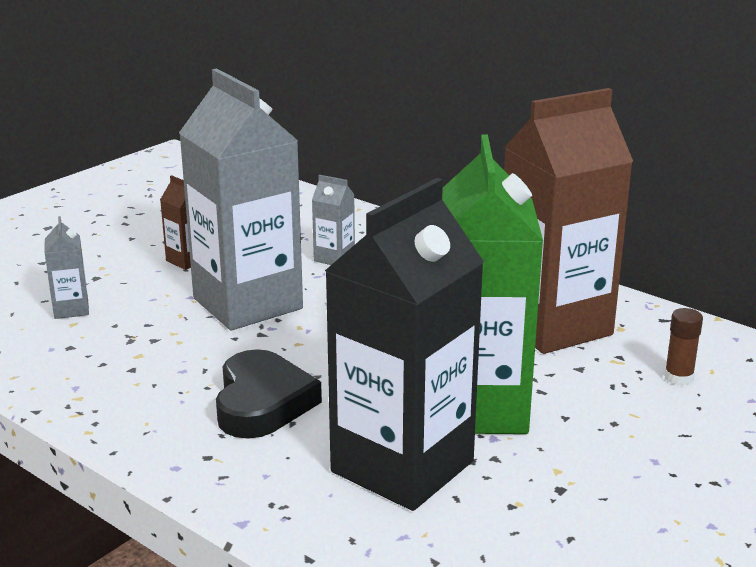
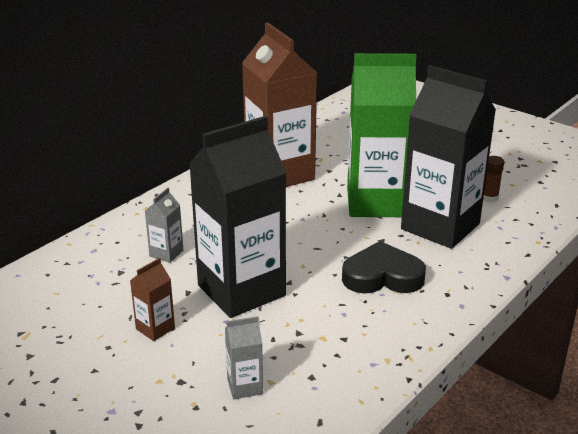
camera: 90 degrees left, 5 degrees up
grey carton [179,69,303,330] -> black carton [189,116,286,318]
brown glue stick [664,308,703,385] -> brown glue stick moved to [483,156,504,202]

